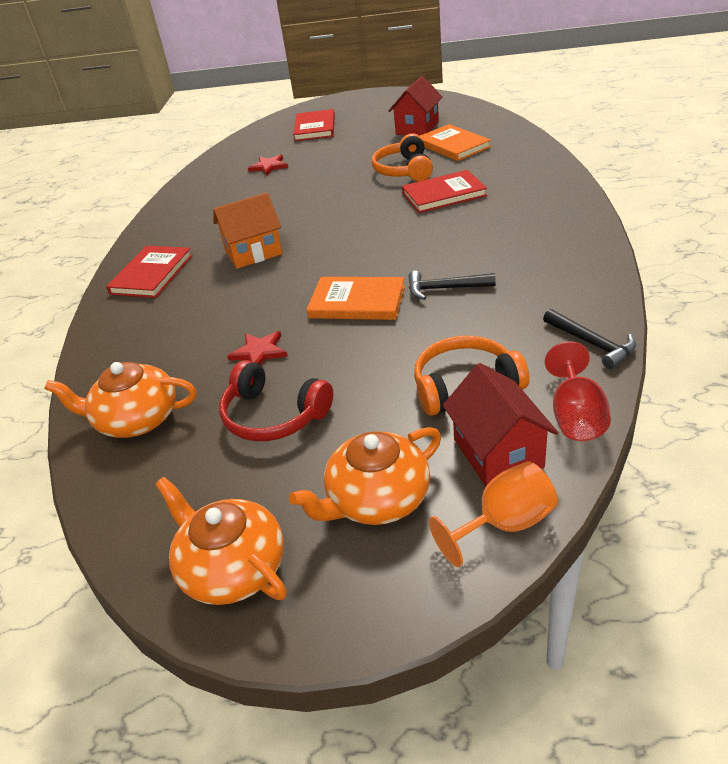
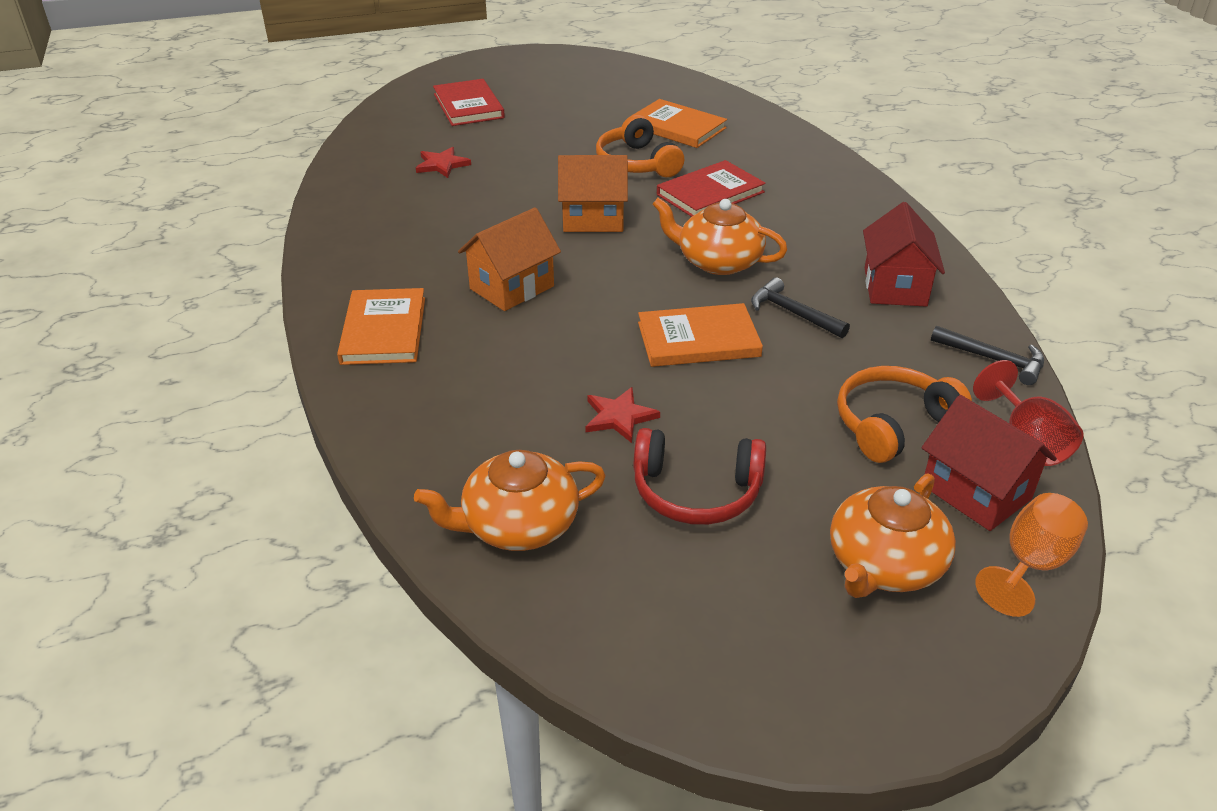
camera: 25 degrees left, 0 degrees up
red book [106,246,193,298] -> orange book [337,288,425,365]
orange teapot [155,477,287,605] -> orange teapot moved to [652,198,788,275]
red house [389,76,443,136] -> red house moved to [863,202,945,307]
black hammer [408,271,496,300] -> black hammer turned 60 degrees clockwise [751,277,850,338]
none -> orange house [558,155,628,232]

